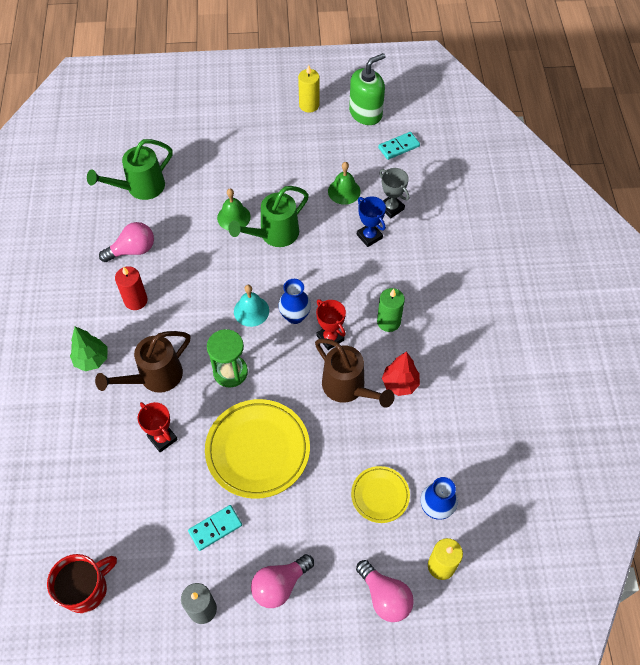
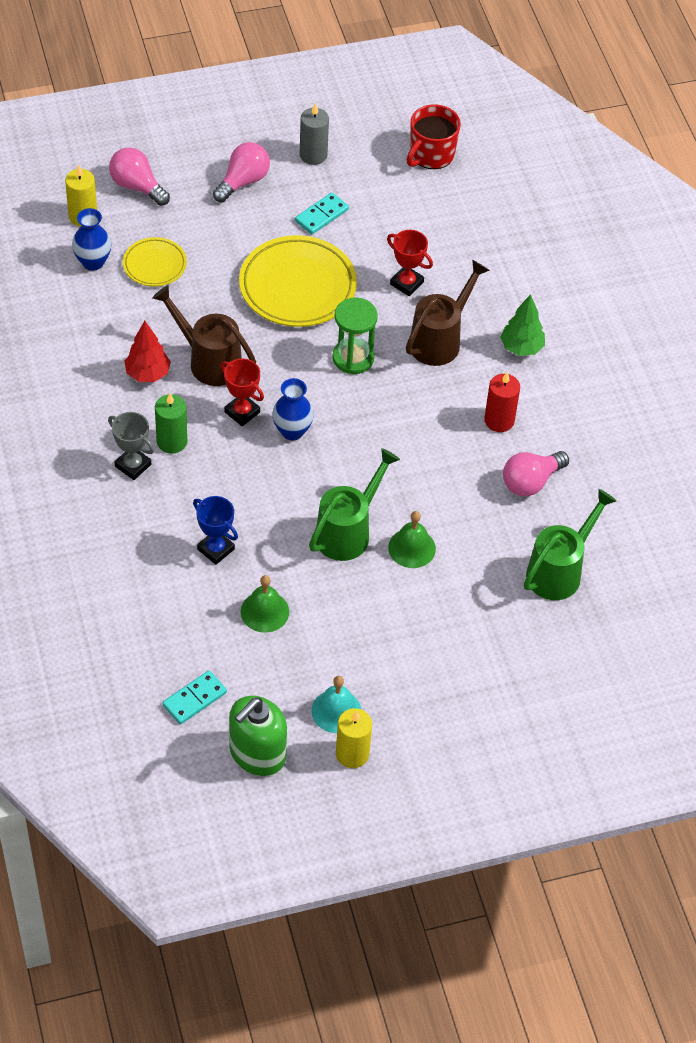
camera: 165 degrees right, 5 degrees down
turquoise bell [234,285,269,327] -> turquoise bell moved to [312,676,361,733]
grey trophy [379,168,410,218] -> grey trophy moved to [108,412,154,480]

